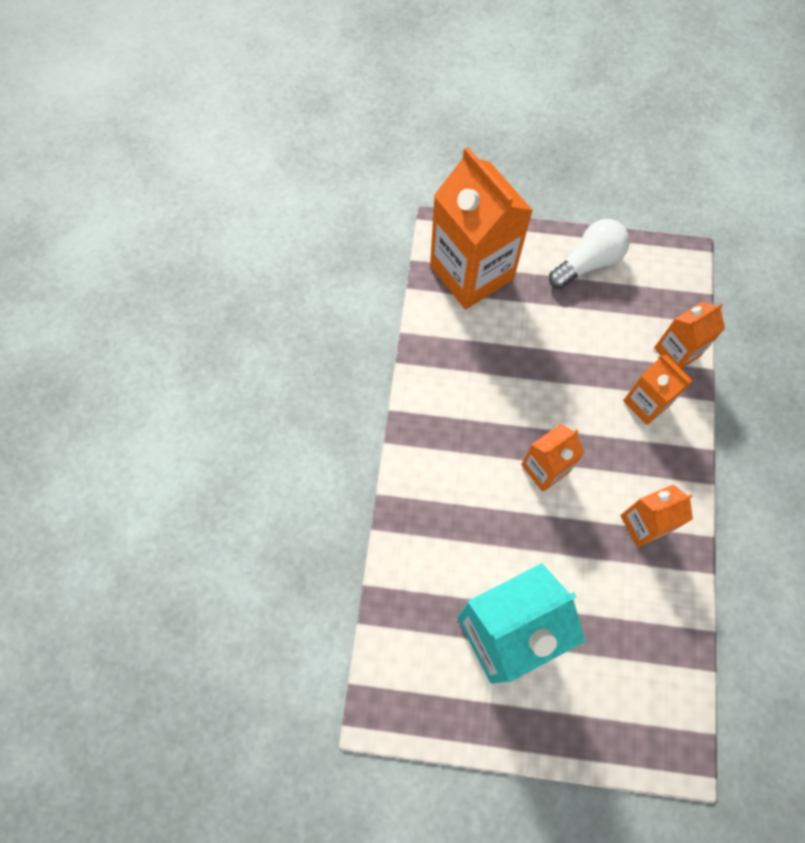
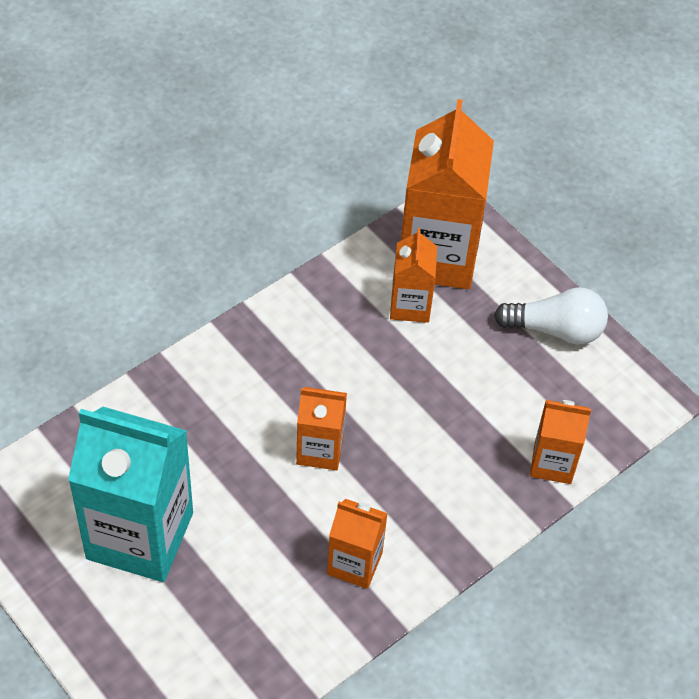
camera: 40 degrees right, 15 degrees down
orange carton [623,355,693,425] -> orange carton moved to [390,228,437,323]

